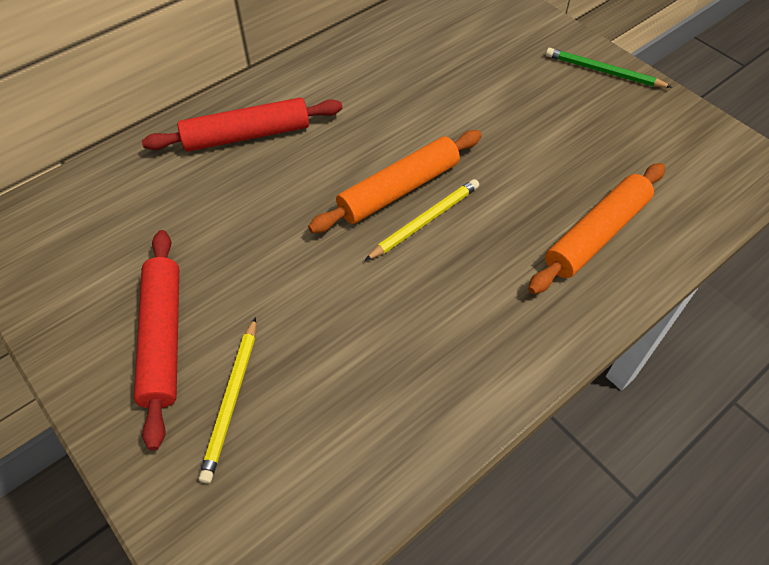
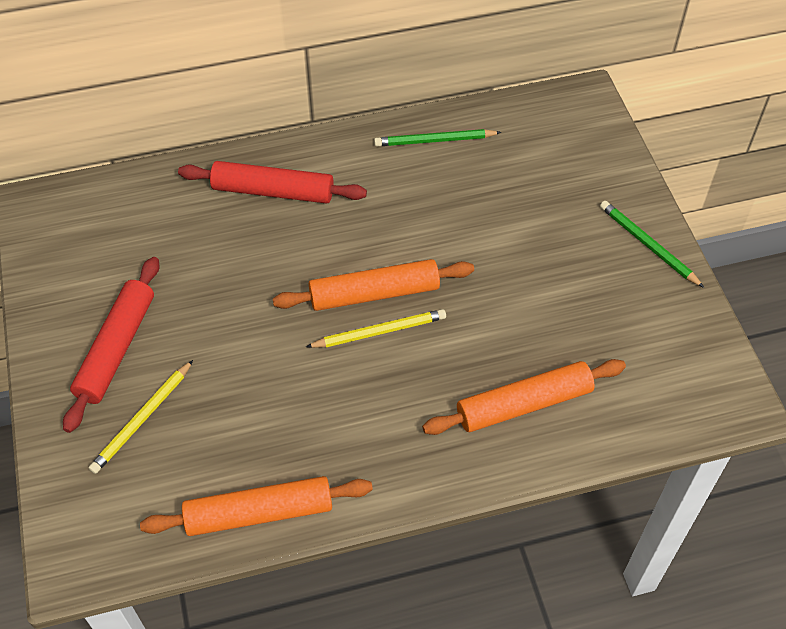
camera: 25 degrees right, 0 degrees up
none -> orange rolling pin [140,476,373,536]
none -> green pencil [374,129,502,146]

